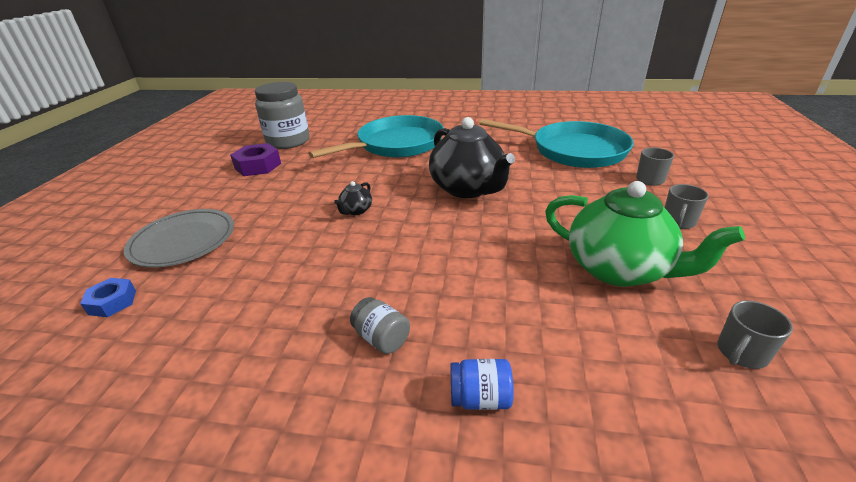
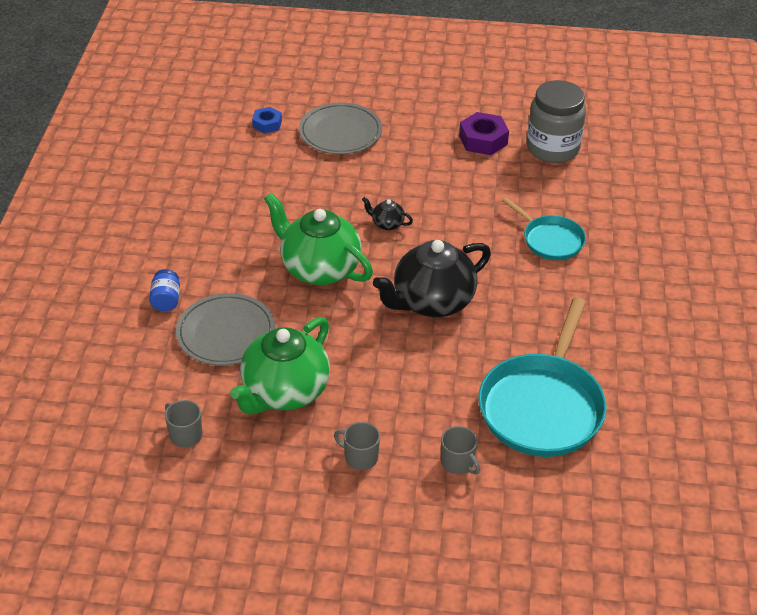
camera: 85 degrees right, 10 degrees up
turquoise pan [308,115,444,158] -> turquoise pan [502,197,586,260], size x0.55
grey jar [350,297,410,354] -> none
none -> grey plate [176,293,275,366]
none -> green teapot [264,193,373,285]

